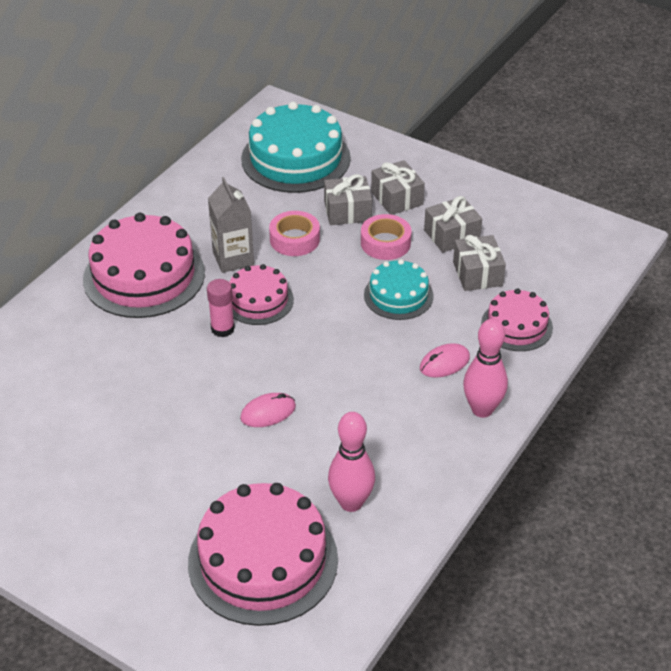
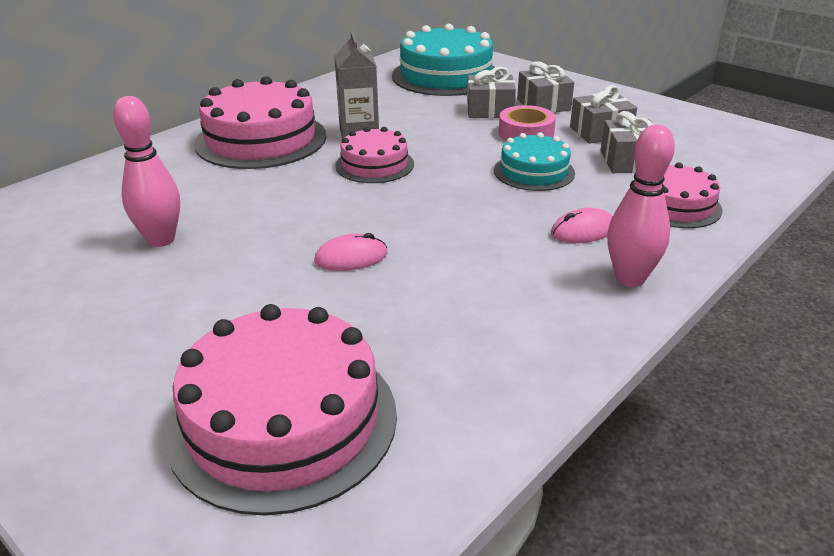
camera: 10 degrees right, 10 degrees down
pink glue stick [207,279,235,337] -> none
pink tape [269,211,320,256] -> none
pink bowling pin [328,412,375,512] -> pink bowling pin moved to [113,96,180,247]

